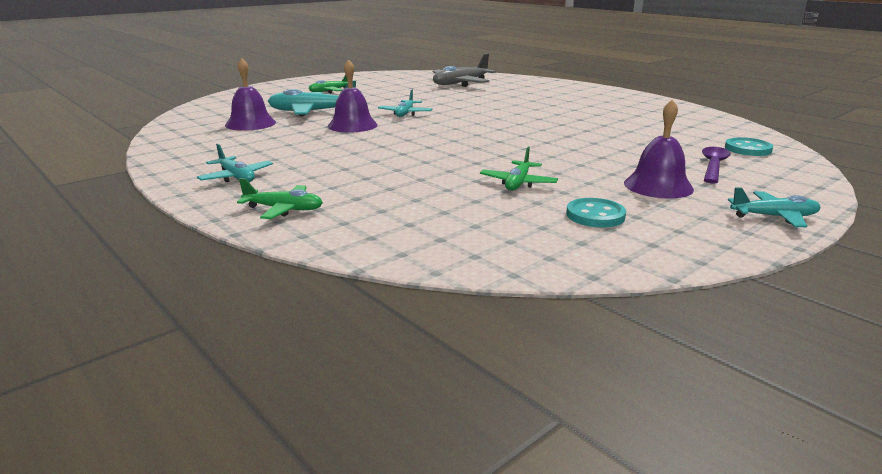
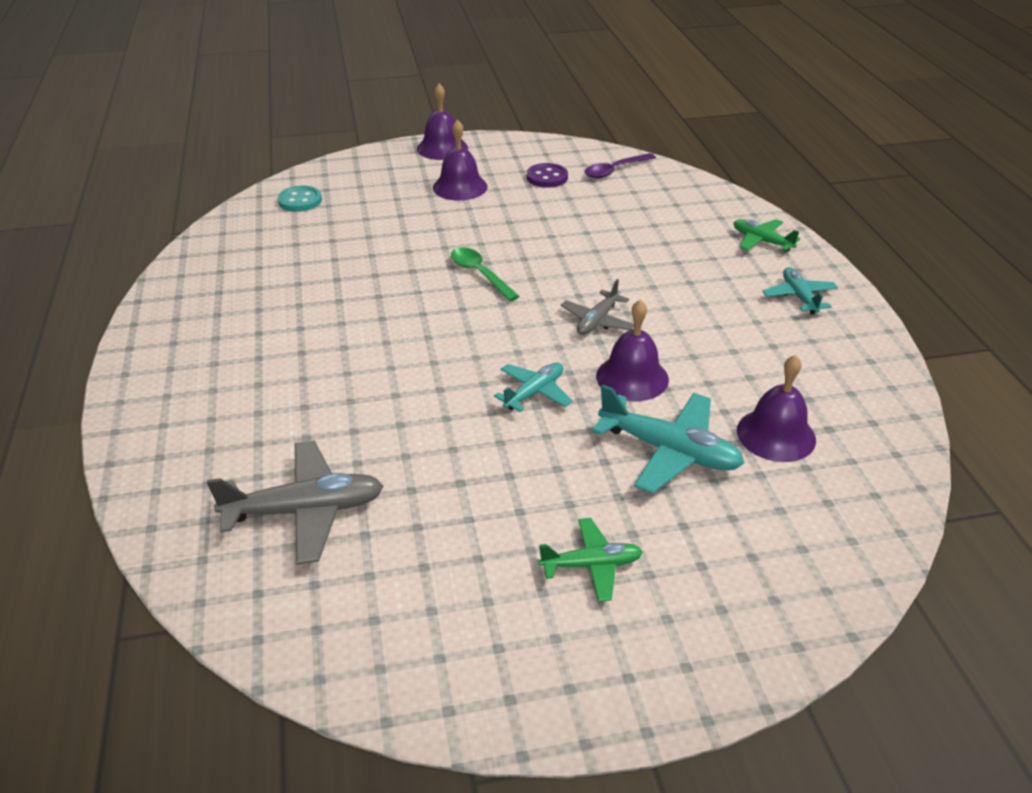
camera: 150 degrees left, 15 degrees up
green plane [480,147,558,191] -> none
turquoise button [566,198,626,228] -> purple button [527,163,568,187]
purple spoon [702,147,731,184] -> purple spoon moved to [585,153,656,178]
turquoise plane [728,187,821,227] -> purple bell [417,84,468,160]
none -> green spoon [451,247,520,301]
none -> grey plane [561,279,634,335]

